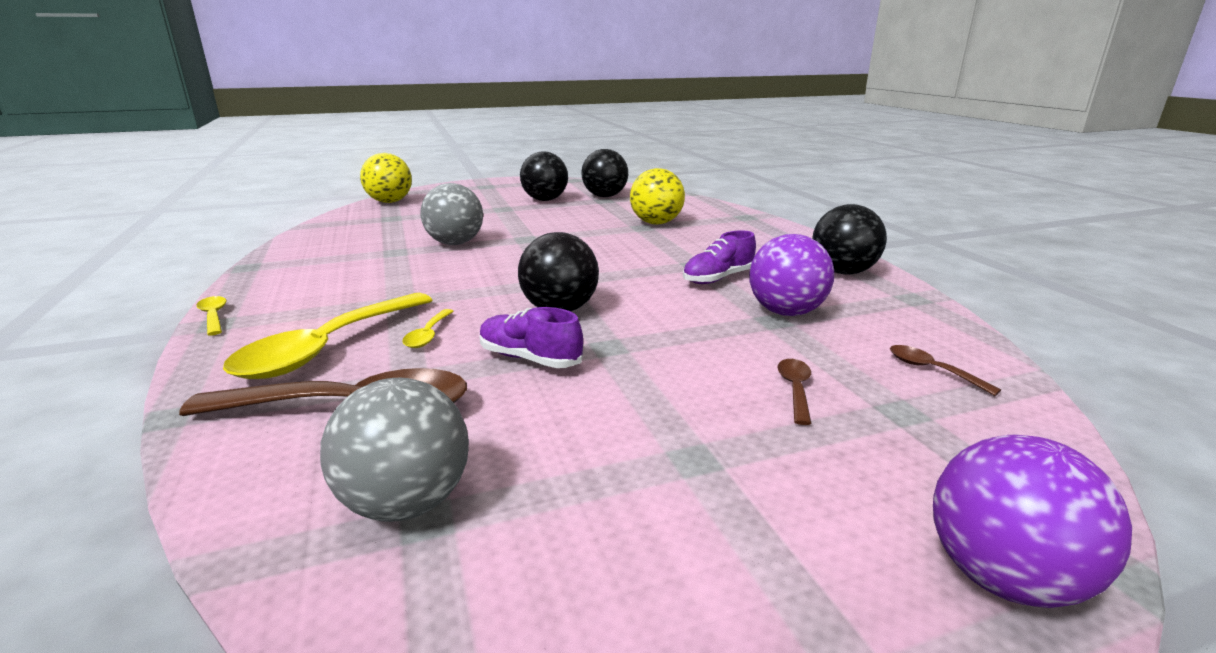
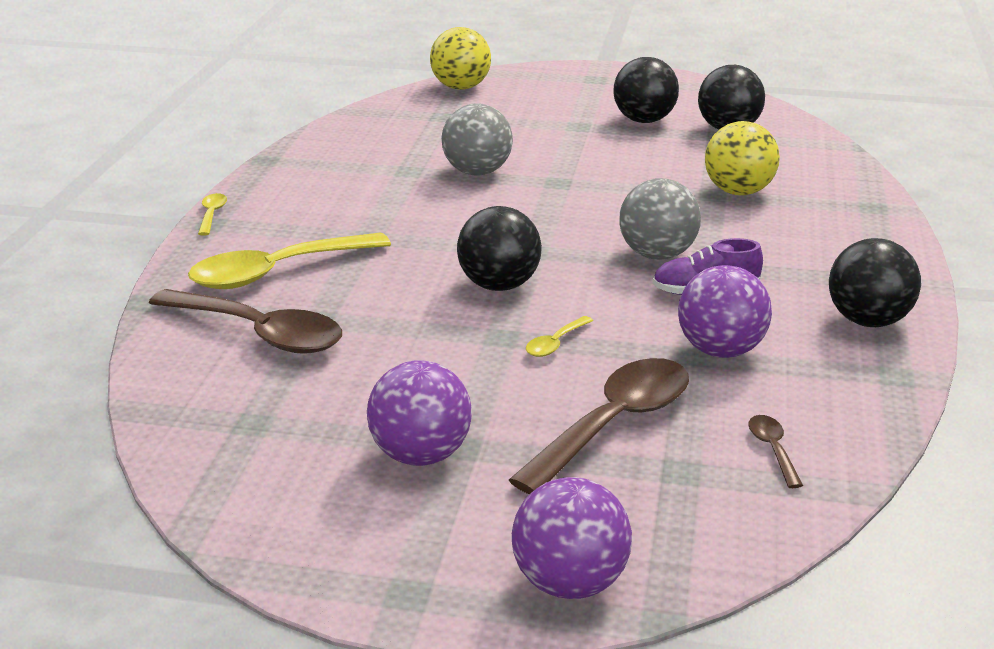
camera: 30 degrees right, 5 degrees up
grey ball [320,378,469,522] -> grey ball moved to [619,178,701,260]
yellow spoon [402,309,454,348] -> yellow spoon moved to [526,316,593,357]
purple shoe [480,307,583,368] -> none
brown spoon [778,359,812,425] -> brown spoon [509,358,689,494], size x2.32
none -> purple ball [367,360,472,466]

